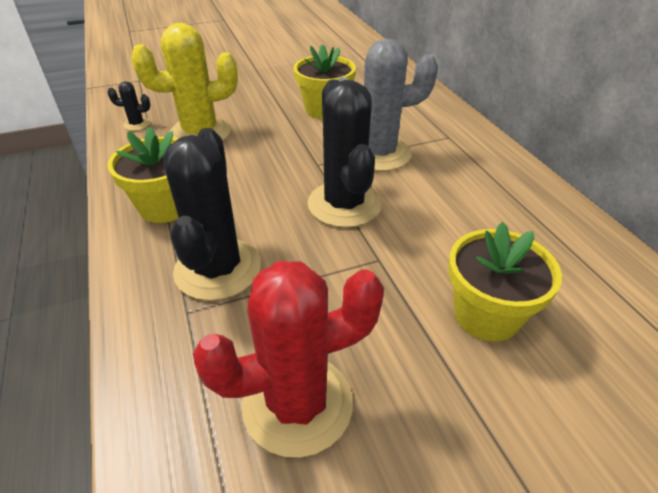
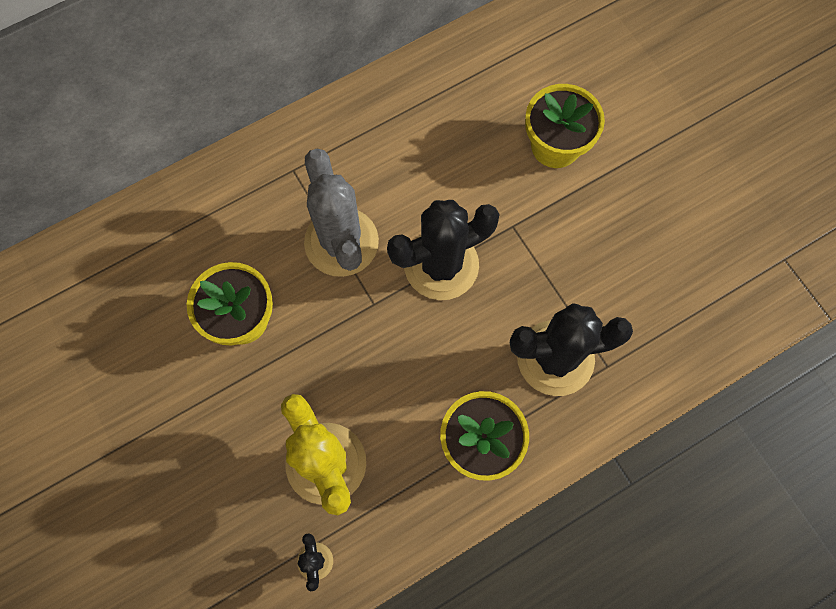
camera: 100 degrees left, 30 degrees up
red cactus [193,261,384,457] -> none

